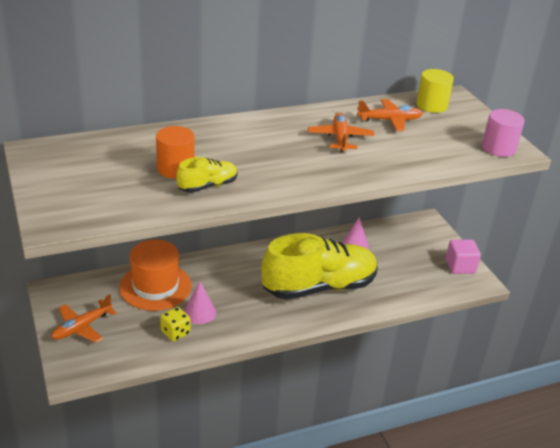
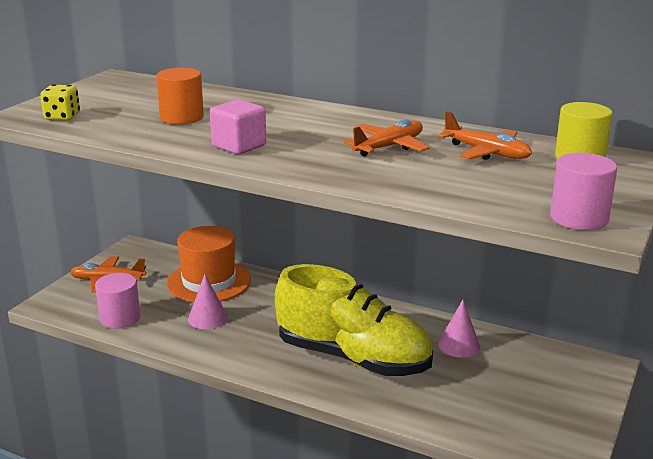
camera: 50 degrees right, 10 degrees down
yellow dice [160,307,190,341] -> yellow dice moved to [40,84,80,120]
yellow shoe [176,157,238,193] -> none
pink cube [446,239,481,274] -> pink cube moved to [210,99,266,154]
none -> pink cylinder [95,273,140,329]

